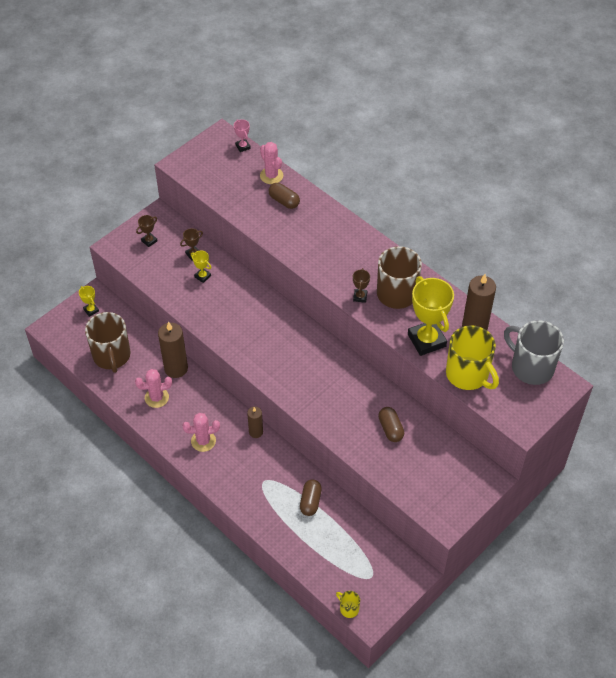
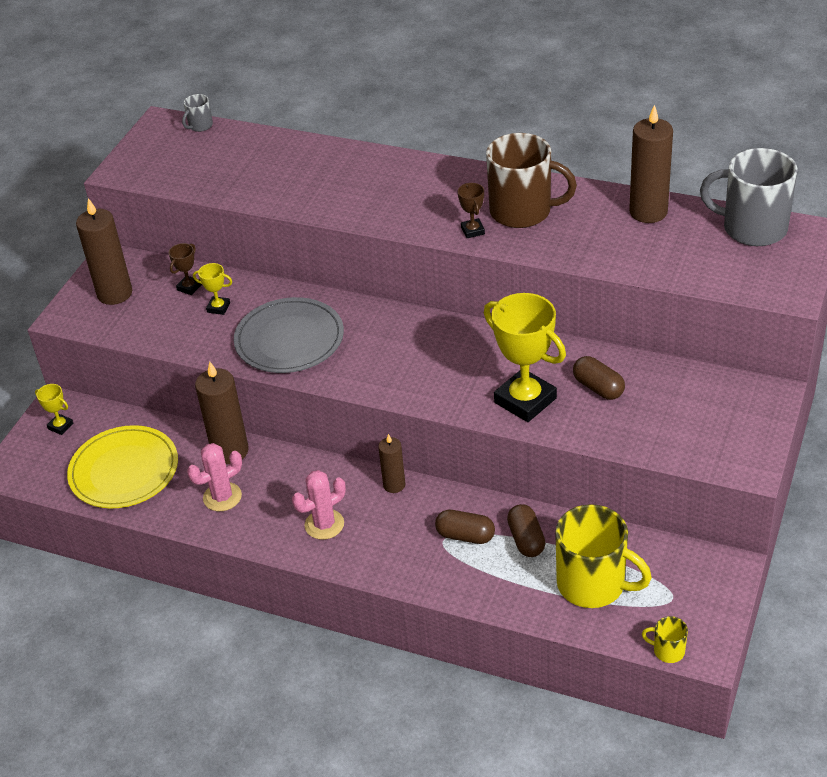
camera: 20 degrees left, 10 degrees down
brown mug [85,312,131,373] -> yellow plate [67,425,178,508]
brown trophy [136,215,157,247] -> brown candle [76,198,132,305]
pink trophy [234,119,251,152] -> grey mug [182,94,213,132]
pink cactus [260,142,283,184] -> none
brown capsule [269,183,300,209] -> brown capsule moved to [435,510,495,544]
yellow trophy [408,276,454,356] -> yellow trophy moved to [484,293,566,422]
yellow mug [446,325,499,390] -> yellow mug moved to [555,504,652,608]
none -> grey plate [234,297,344,373]

